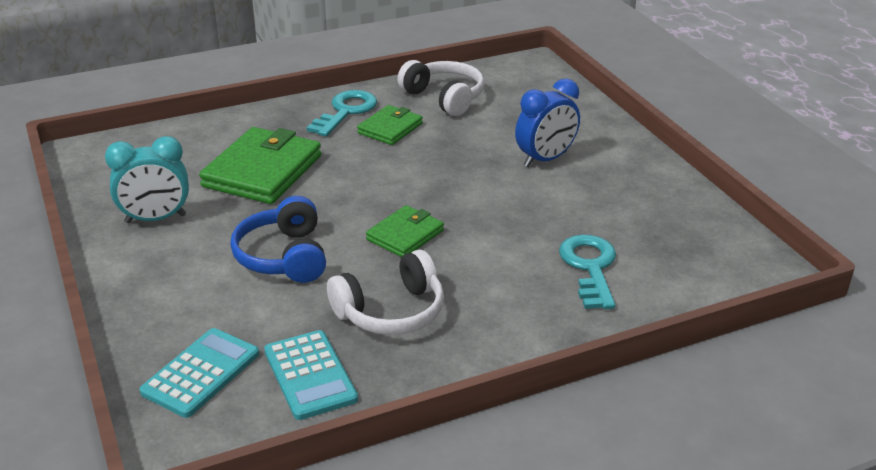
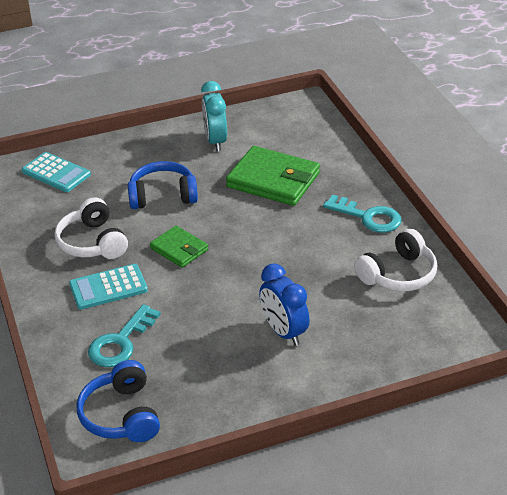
camera: 95 degrees right, 5 degrees up
turquoise calculator [264,330,358,420] -> turquoise calculator moved to [69,264,148,310]
green wallet [357,105,423,145] -> none
turquoise key [559,235,616,309] -> turquoise key turned 120 degrees clockwise [88,304,161,367]
none -> blue headphones [77,360,160,442]

